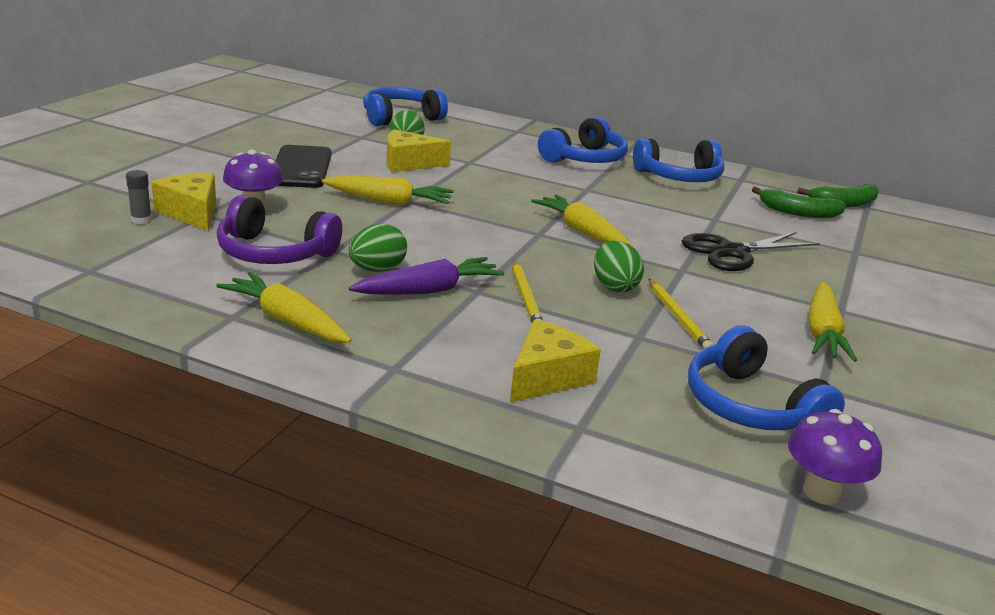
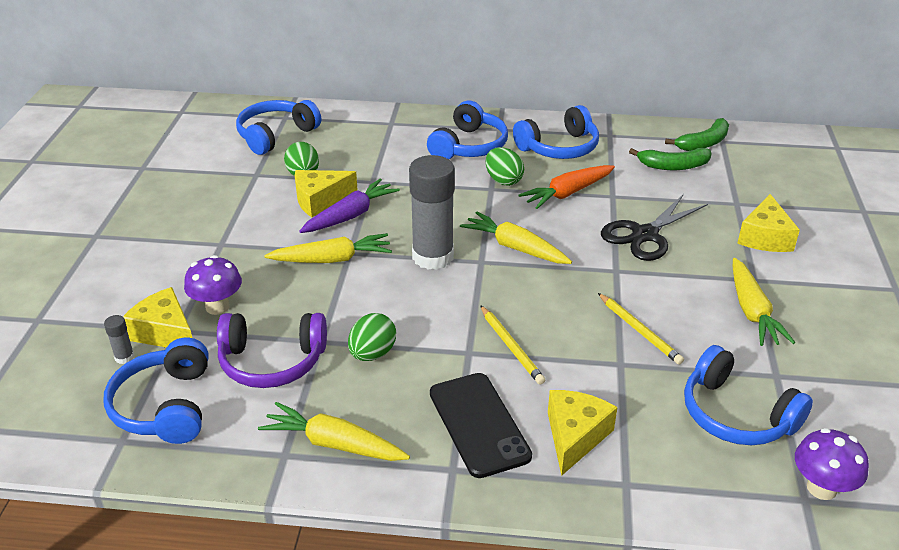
camera: 15 degrees left, 10 degrees up
black phone [276,145,332,188] -> black phone moved to [430,373,532,478]
purple carrot [349,257,505,295] -> purple carrot moved to [299,179,400,233]
green egg [594,240,644,293] -> green egg moved to [486,147,524,186]
none -> blue headphones [104,338,209,444]
none -> grey glue stick [409,155,455,270]
none -> orange carrot [519,165,615,209]
none -> yellow cheese [737,194,800,252]

